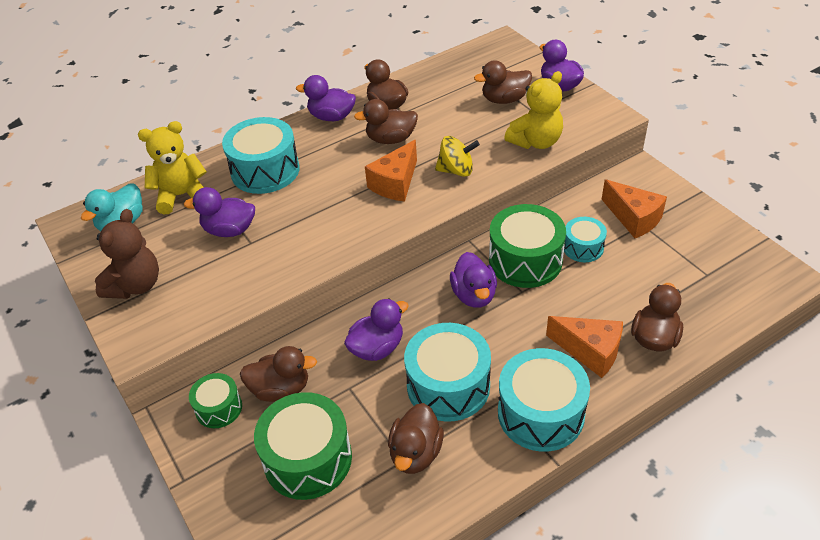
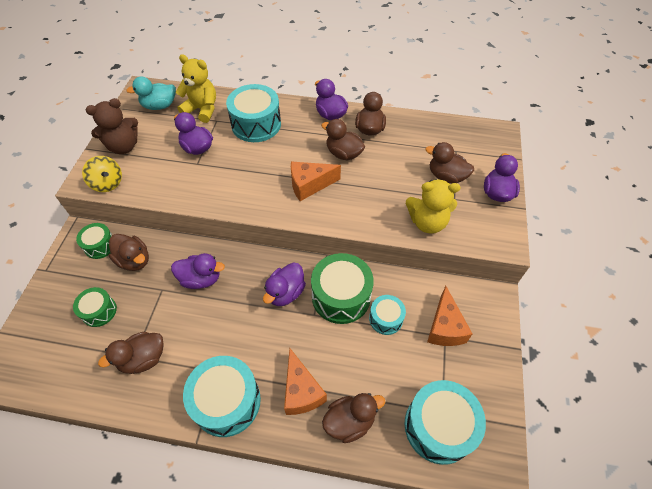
camera: 40 degrees right, 10 degrees up
green drum [254,392,352,500] -> green drum [73,287,117,327], size x0.56
turquoise drum [404,323,491,422] -> turquoise drum moved to [405,380,486,465]
yellow spinning top [435,136,480,177] -> yellow spinning top moved to [82,156,122,192]

